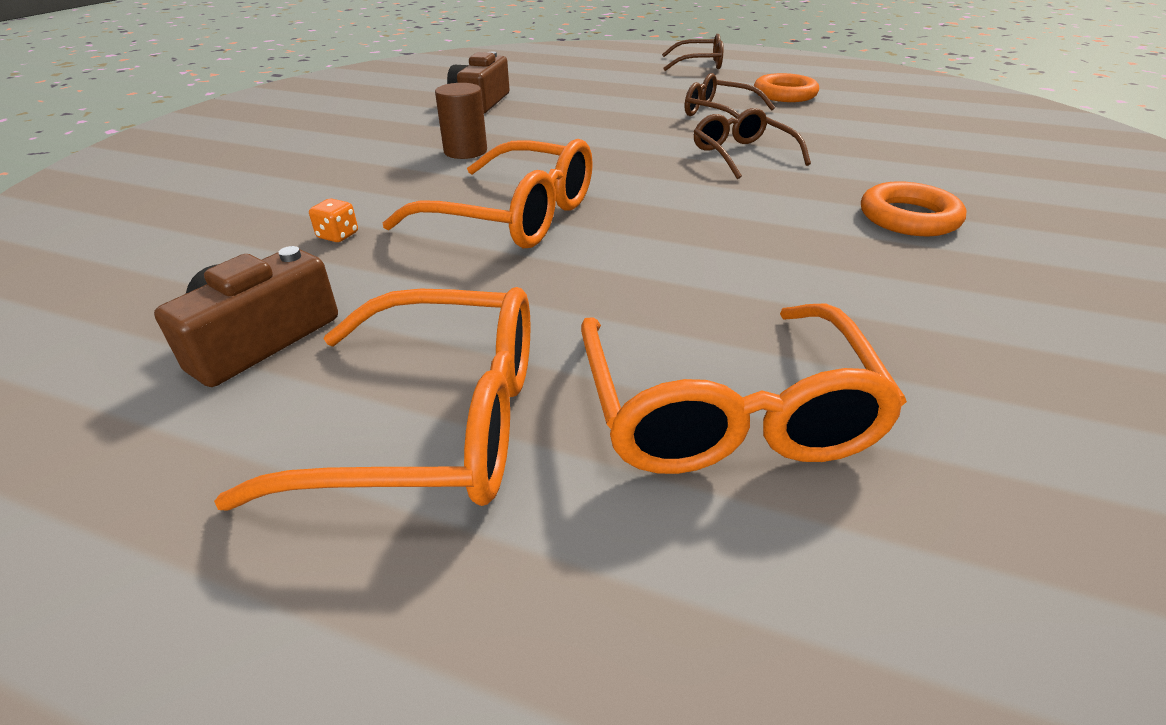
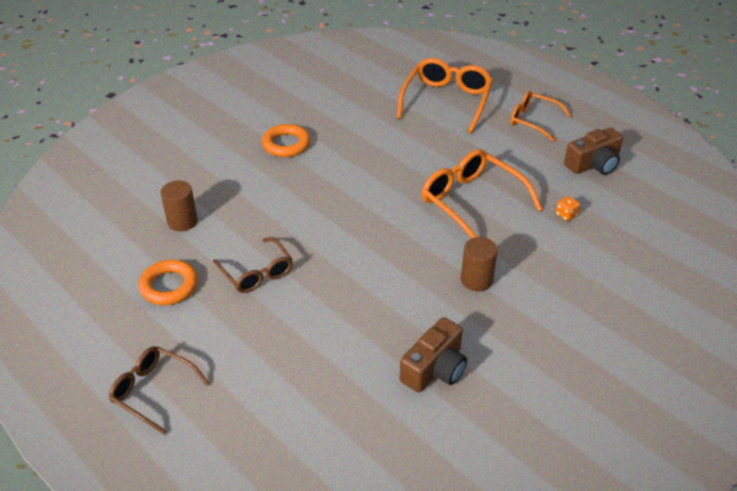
camera: 155 degrees left, 5 degrees up
orange glasses [214,287,531,511] -> orange glasses [510,91,571,142], size x0.64
brown glasses [694,108,811,179] -> none
none -> brown cylinder [161,181,198,231]

